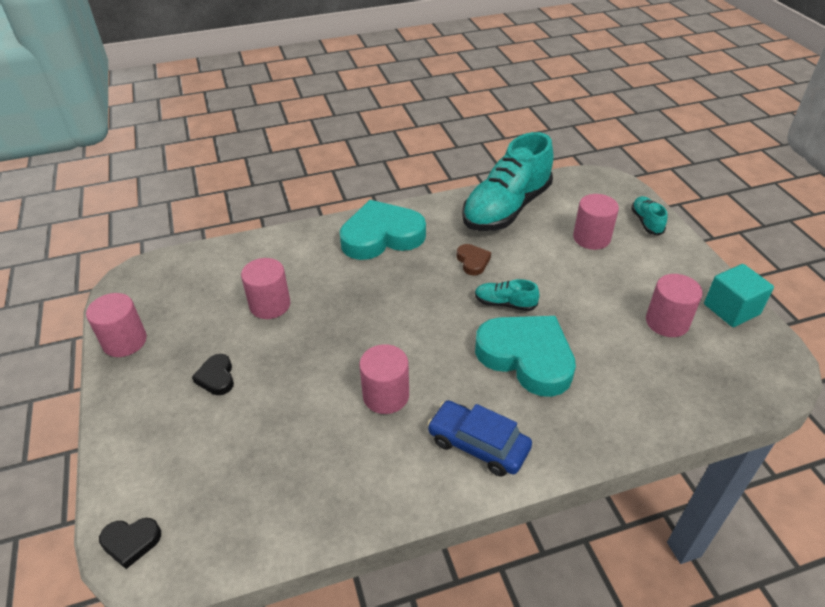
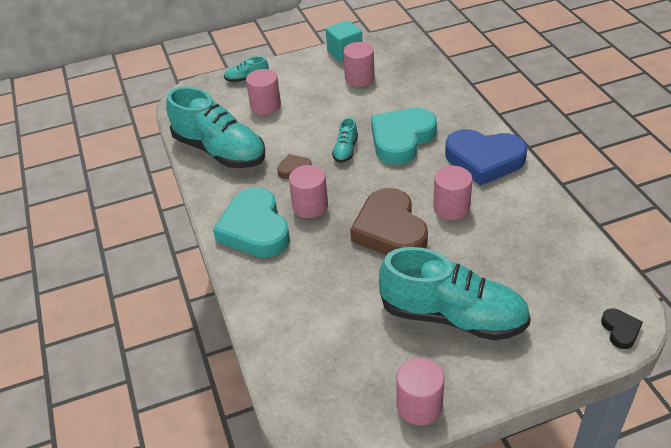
camera: 90 degrees left, 0 degrees up
black heart [192,354,234,395] -> turquoise shoe [379,247,531,340]
pink cylinder [241,258,290,319] -> pink cylinder moved to [289,165,328,218]
blue car [427,400,532,477] -> blue heart [445,129,527,186]
none -> brown heart [350,188,428,255]

